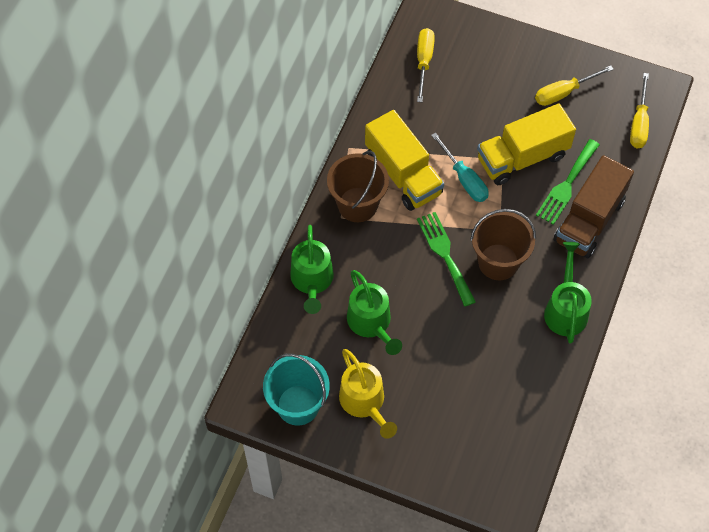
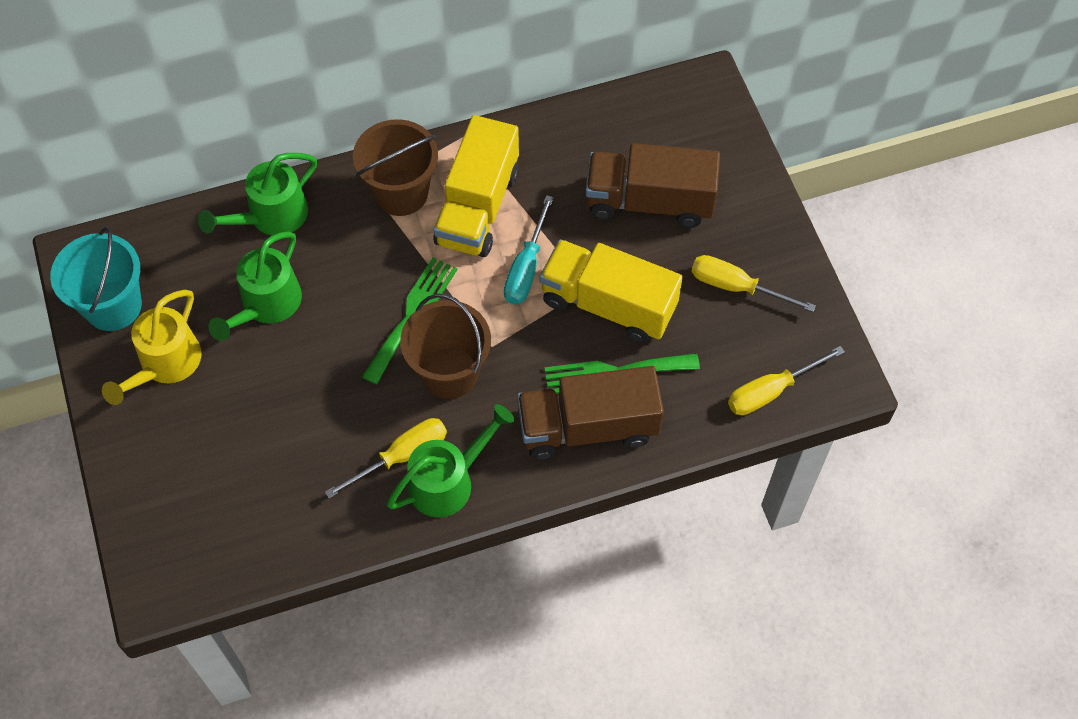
camera: 50 degrees right, 0 degrees up
yellow screwdriver [417,28,435,102] -> yellow screwdriver moved to [325,418,447,498]
none -> brown truck [586,143,720,228]

